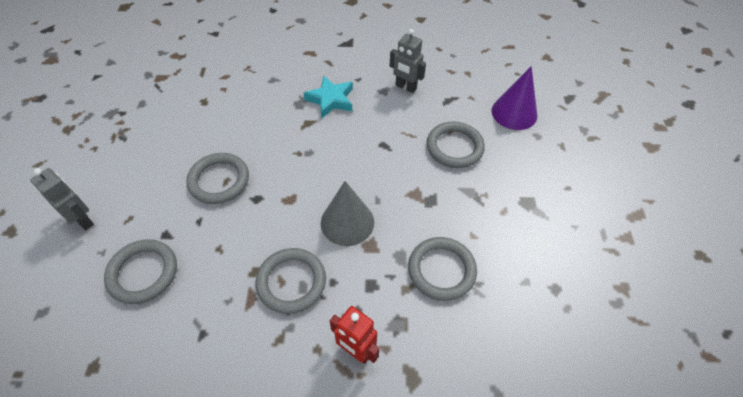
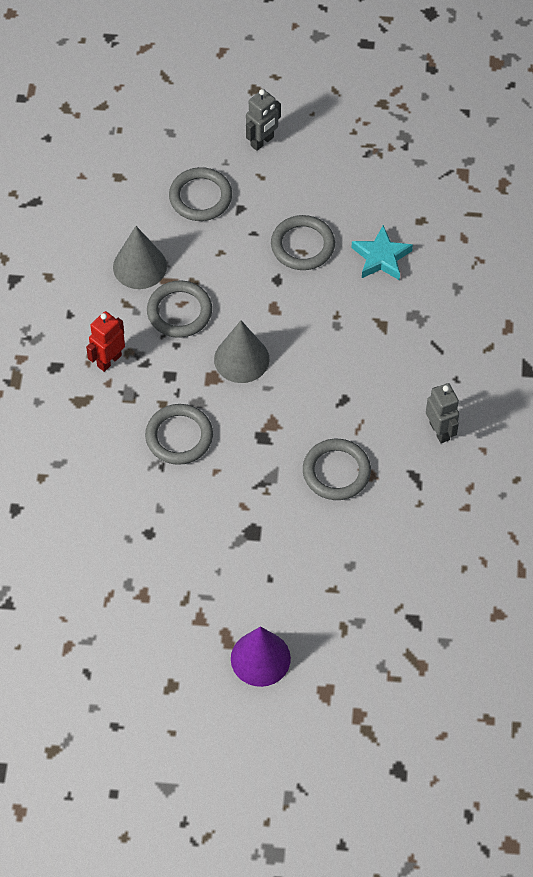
camera: 95 degrees right, 5 degrees up
turquoise star [303,75,353,118] -> turquoise star moved to [352,225,413,280]
grey robot [390,29,426,93] -> grey robot turned 120 degrees clockwise [426,383,459,443]
purple cone [492,66,537,130] -> purple cone moved to [231,626,291,687]
none -> grey cone [113,226,167,289]

